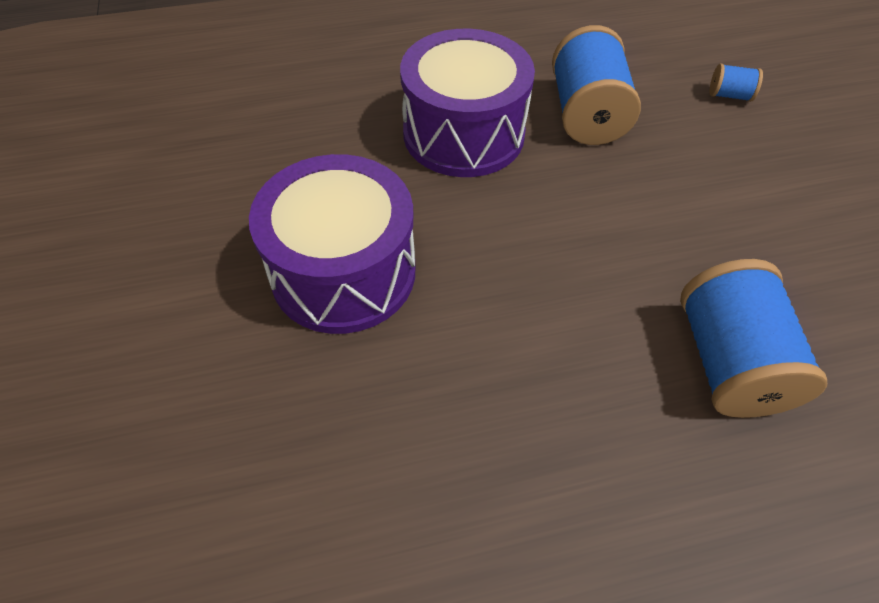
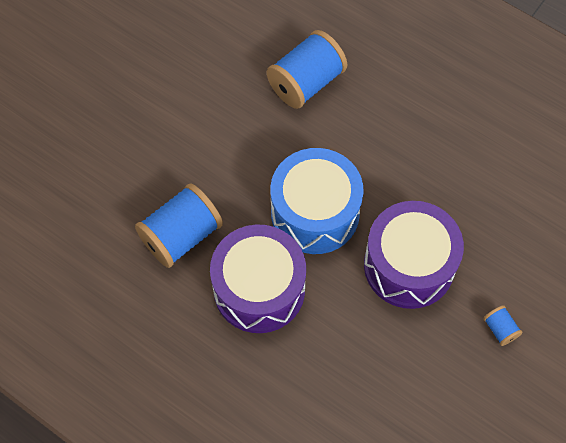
camera: 130 degrees left, 10 degrees up
blue spool [710,63,763,102] -> blue spool moved to [483,305,522,346]
none -> blue drum [270,148,364,254]

